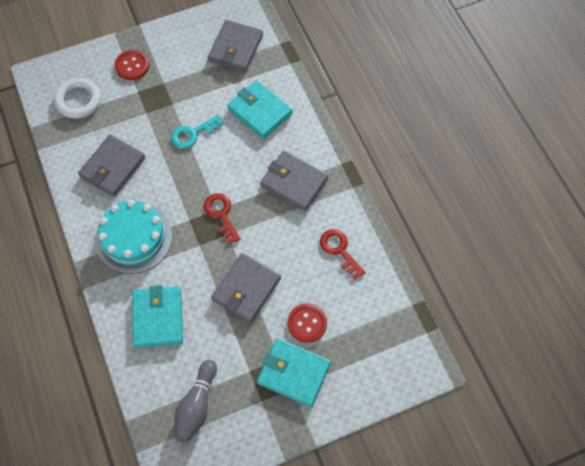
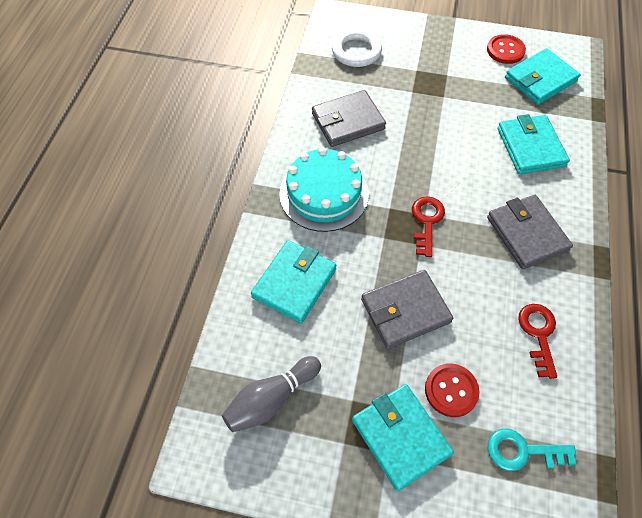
camera: 35 degrees right, 5 degrees down
red button [114,50,149,80] -> red button moved to [487,34,526,64]
turquoise key [171,115,224,149] -> turquoise key moved to [488,429,576,471]
grey wallet [208,20,263,72] -> turquoise wallet [505,48,580,105]

